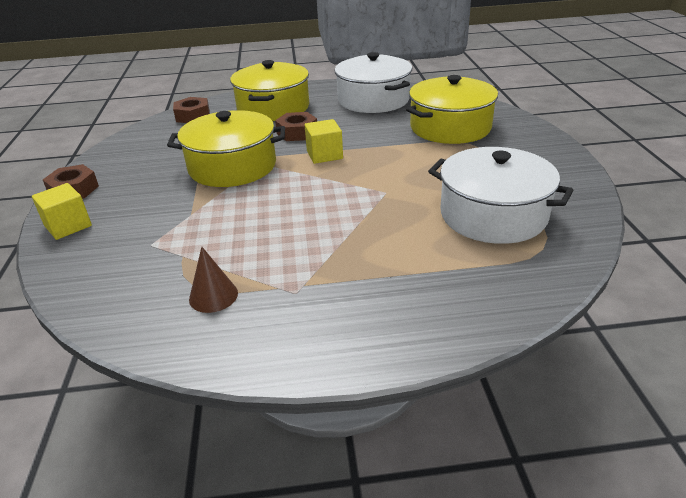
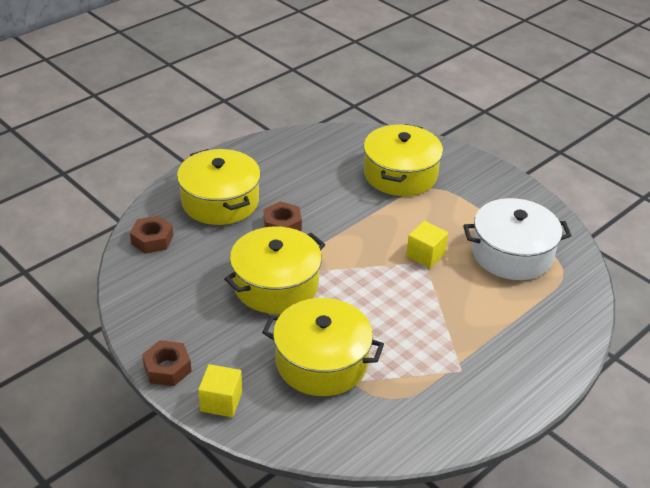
camera: 40 degrees left, 5 degrees up
brown cone [189,247,238,313] -> none
yellow cube [305,119,343,164] -> yellow cube moved to [406,221,448,268]
white pot [334,52,412,113] -> none
none -> yellow pot [262,298,384,396]

